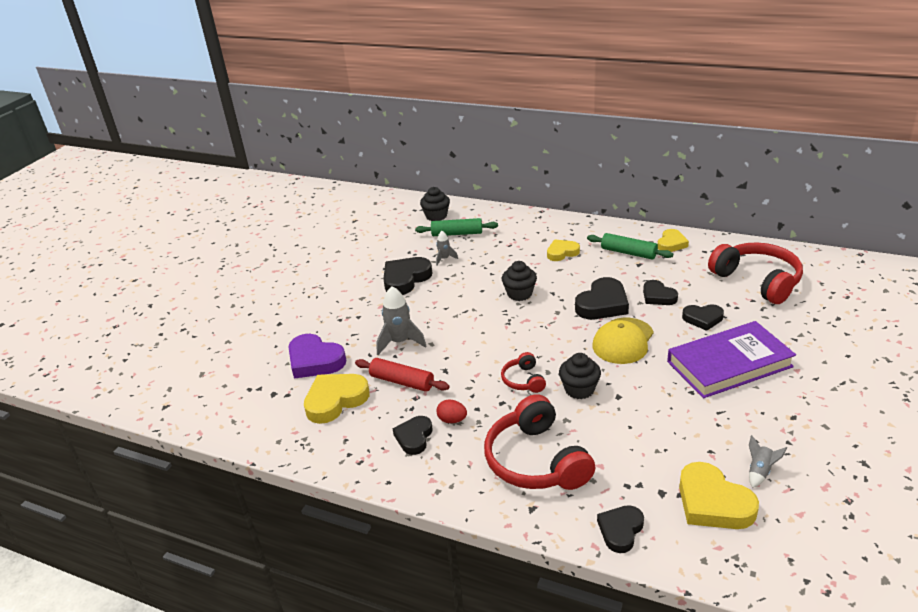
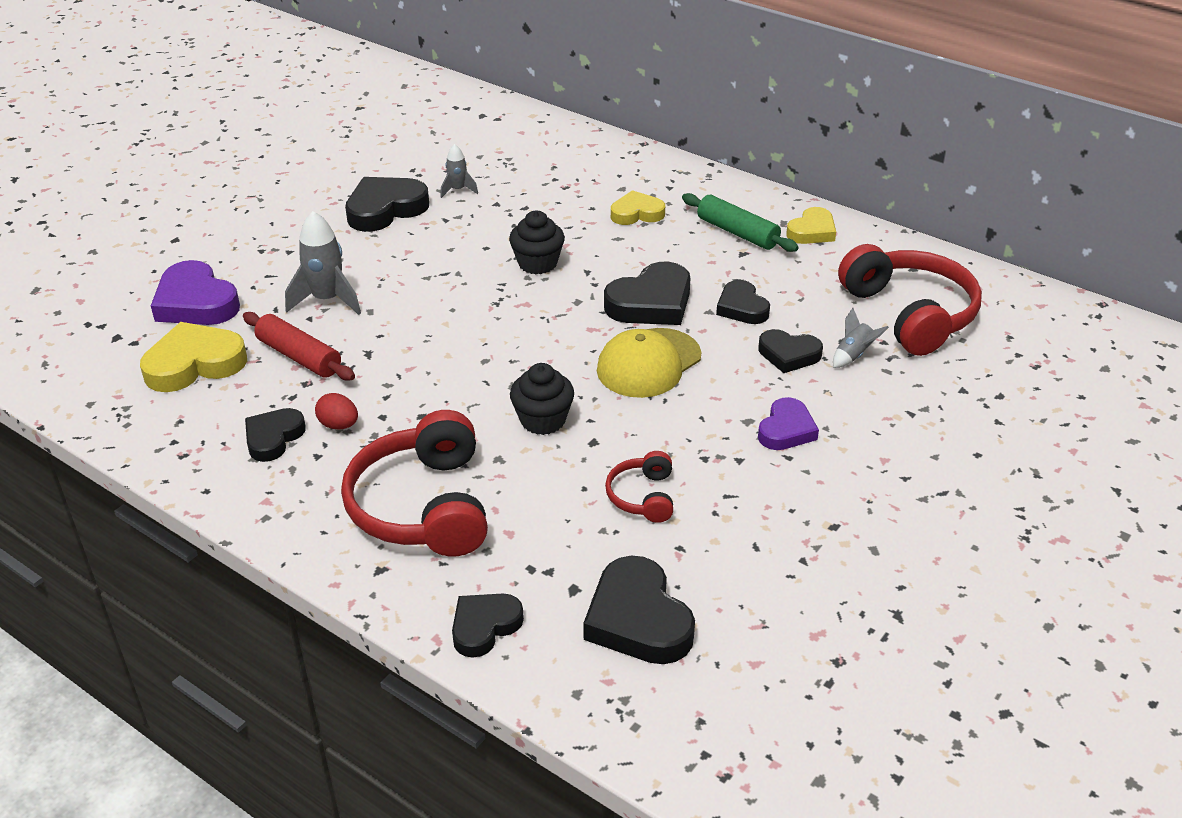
camera: 10 degrees right, 5 degrees up
green rolling pin [415,218,498,236] -> none
black cupcake [420,187,450,221] -> none
red headphones [501,352,546,393] -> red headphones moved to [605,451,673,523]
purple book [667,321,796,398] -> purple heart [758,397,819,450]
yellow heart [679,462,759,529] -> black heart [583,556,695,664]
grey rocket [749,435,787,488] -> grey rocket moved to [833,308,889,368]

